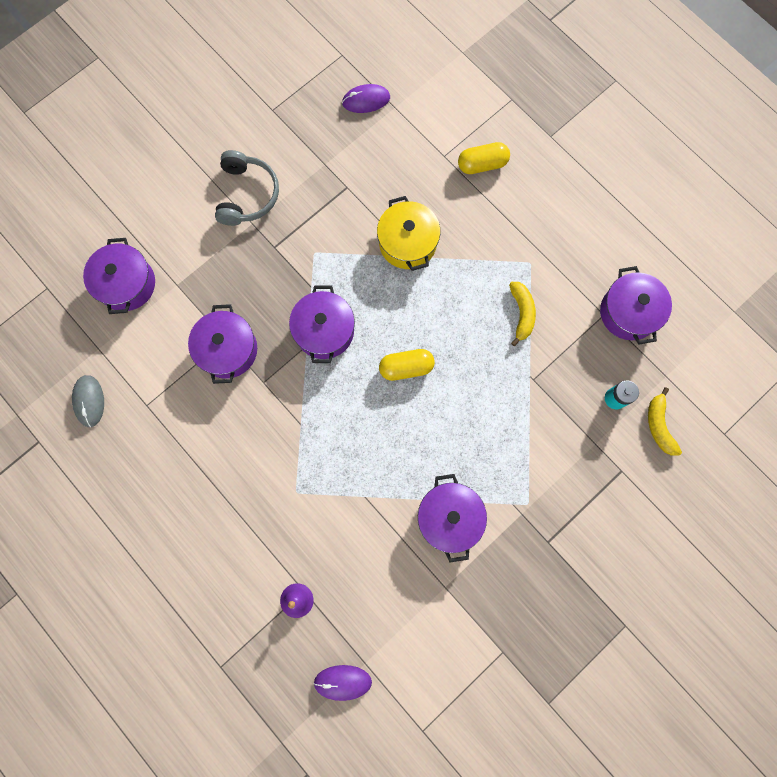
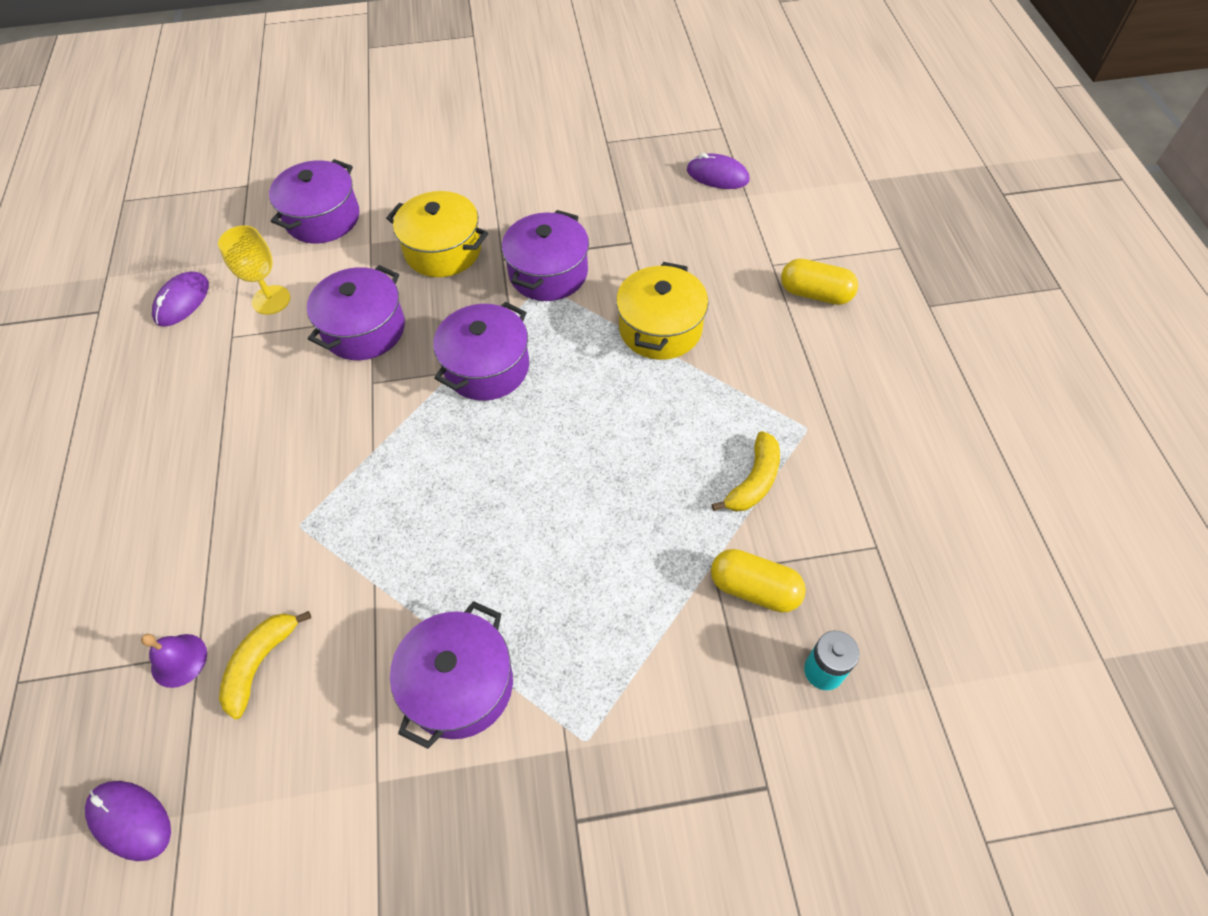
camera: 35 degrees right, 20 degrees down
grey mouse [72,375,104,427] -> purple mouse [152,271,209,326]
grey headphones [215,150,279,226] -> none
yellow capsule [379,349,435,381] -> yellow capsule moved to [711,549,806,613]
purple pot [600,266,672,345] -> purple pot moved to [502,210,589,301]
yellow banana [648,387,682,456] -> yellow banana moved to [219,611,311,719]
none -> yellow goblet [218,225,290,315]
none -> yellow pot [386,191,488,277]

